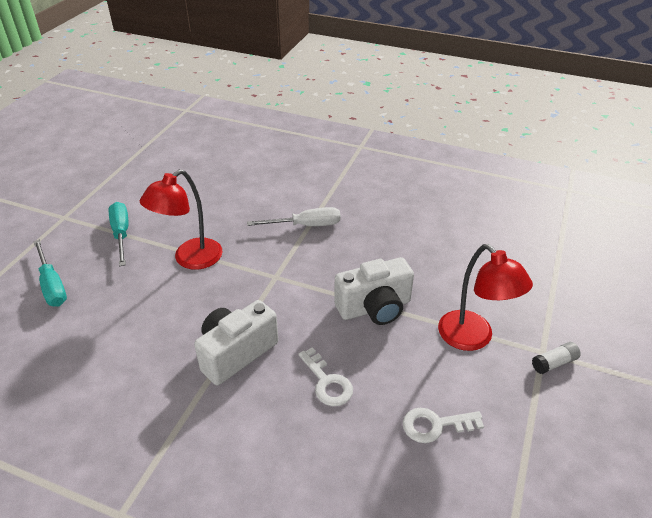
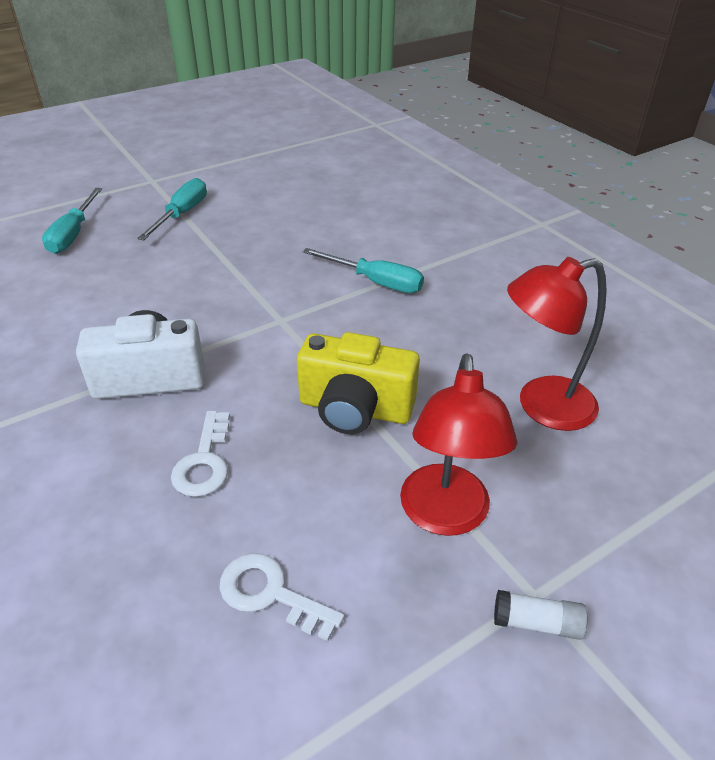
camera: 35 degrees right, 0 degrees up
red lamp [140,169,223,270] -> red lamp moved to [507,257,607,431]
white screwdriver [247,207,341,226] -> turquoise screwdriver [303,248,424,293]
white camera [334,257,414,325] -> yellow camera [297,332,420,434]

